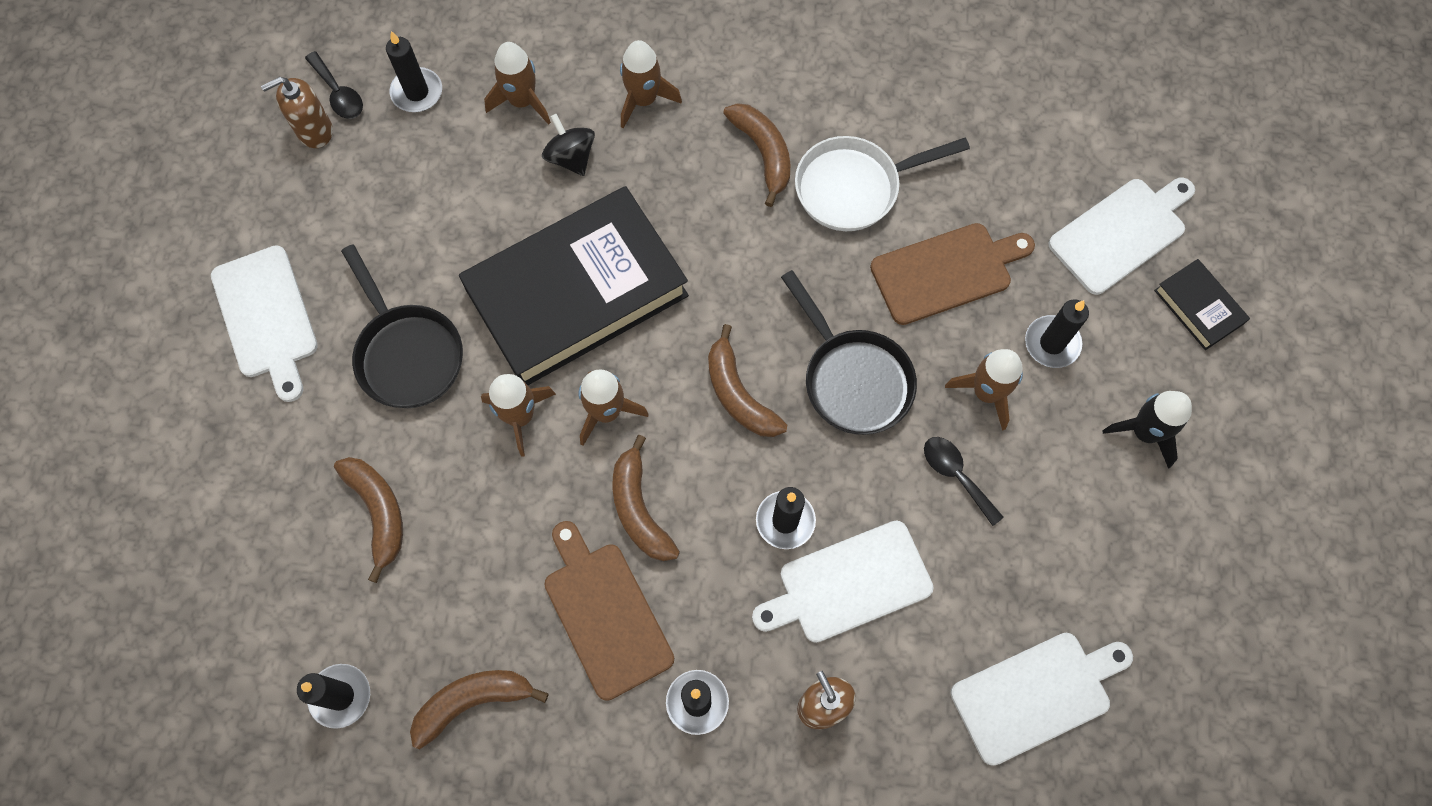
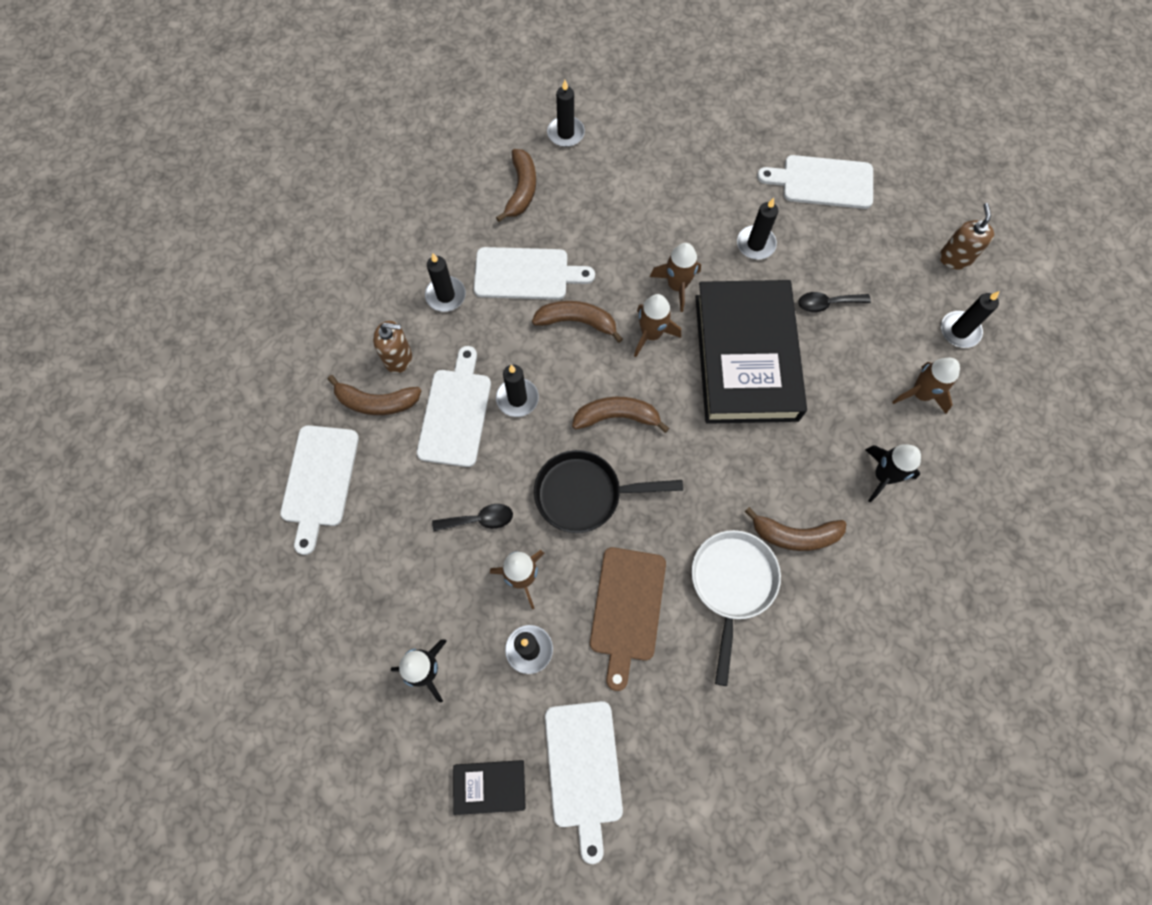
camera: 120 degrees right, 0 degrees up
black spoon [305,51,363,119] -> black spoon moved to [799,292,871,312]
brown banana [334,457,403,583] -> brown banana moved to [328,375,421,415]
black pan [341,244,463,408] -> black candle [737,198,778,259]
black spinning top [542,114,595,176] -> none
brown cutting board [544,521,674,701] -> white cutting board [474,247,595,300]
brown rocket [620,40,682,129] -> black rocket [865,444,921,502]

